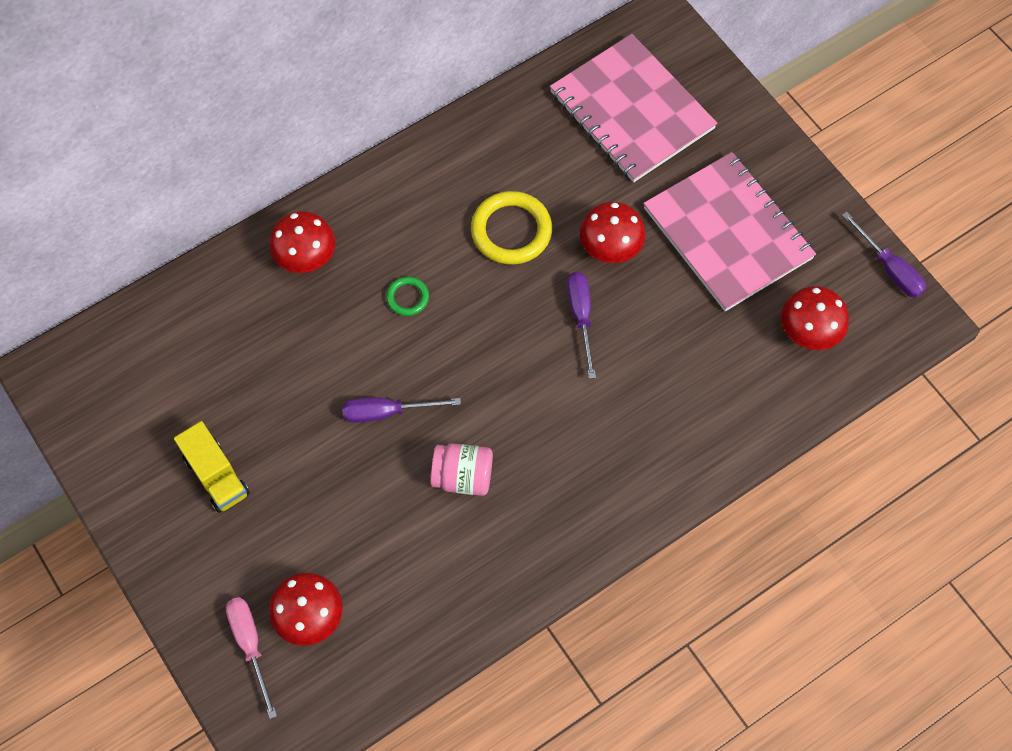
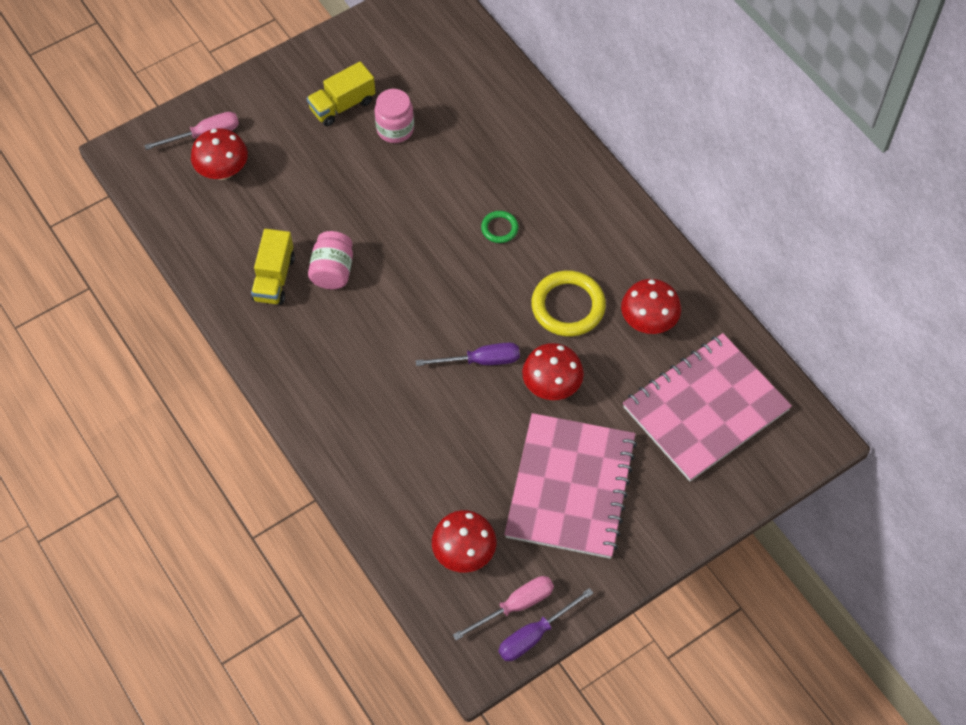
camera: 90 degrees right, 5 degrees down
red mushroom [269,211,336,273] -> red mushroom moved to [621,279,681,334]
purple screwdriver [342,397,461,423] -> none
pink notebook [643,152,816,311] -> pink notebook turned 45 degrees counterclockwise [504,413,637,559]
none -> yellow truck [251,229,295,305]
none -> pink jar [374,89,414,143]
none -> pink screwdriver [453,576,554,640]

